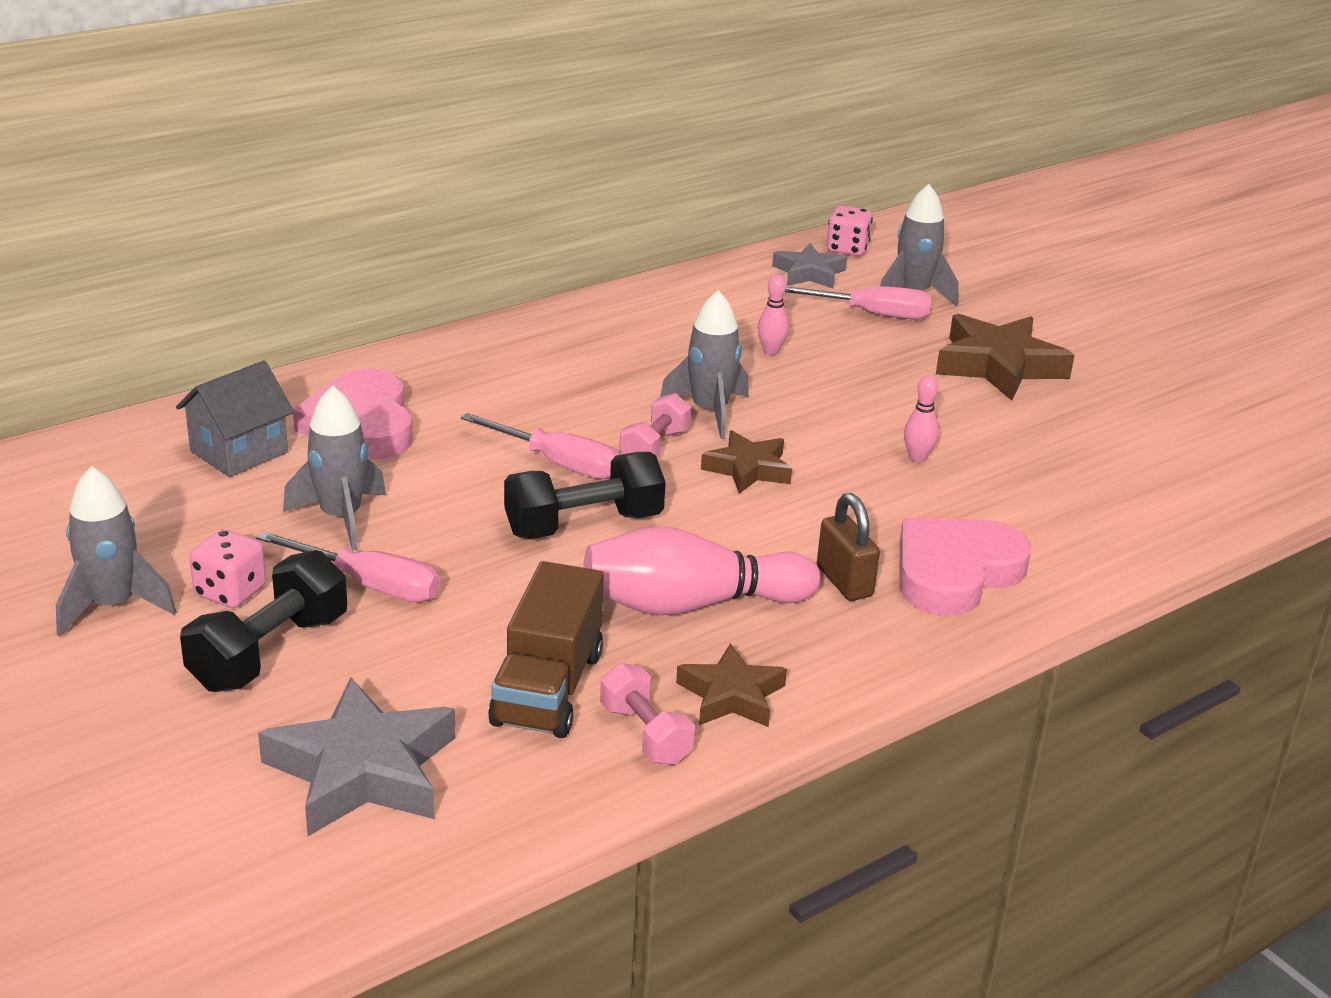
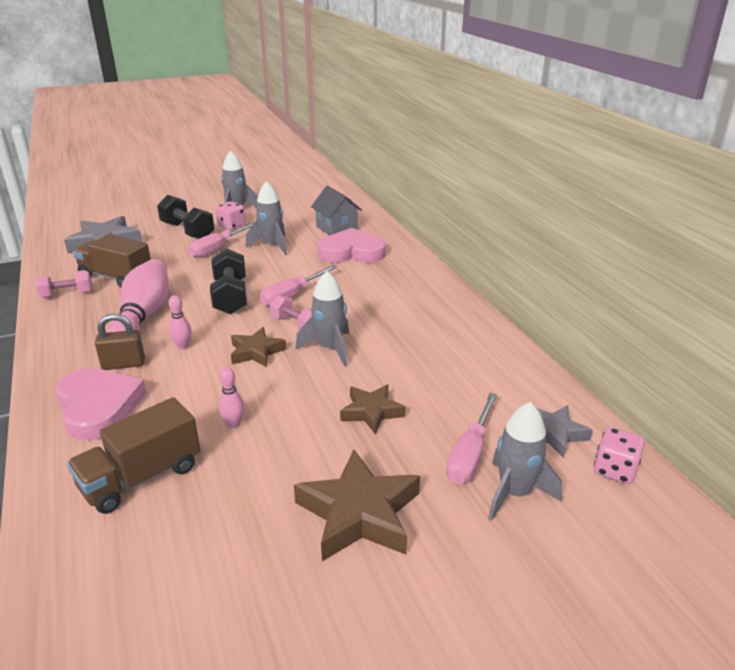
camera: 105 degrees right, 0 degrees up
brown star [676,643,787,727] -> brown star moved to [340,384,406,435]
pink bowling pin [758,274,789,355] -> pink bowling pin moved to [169,295,192,349]
none -> brown truck [67,397,200,514]

